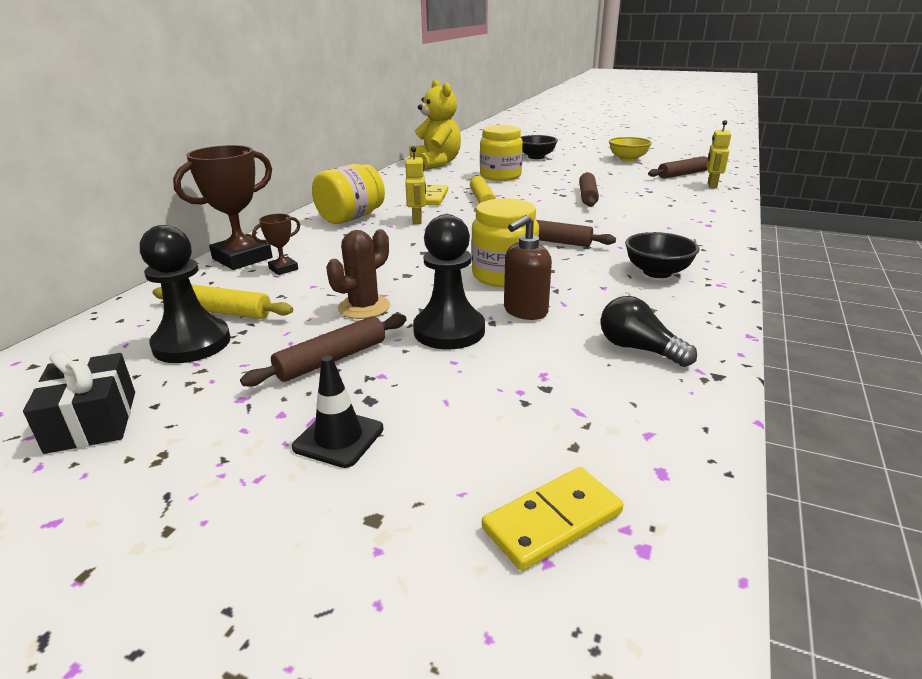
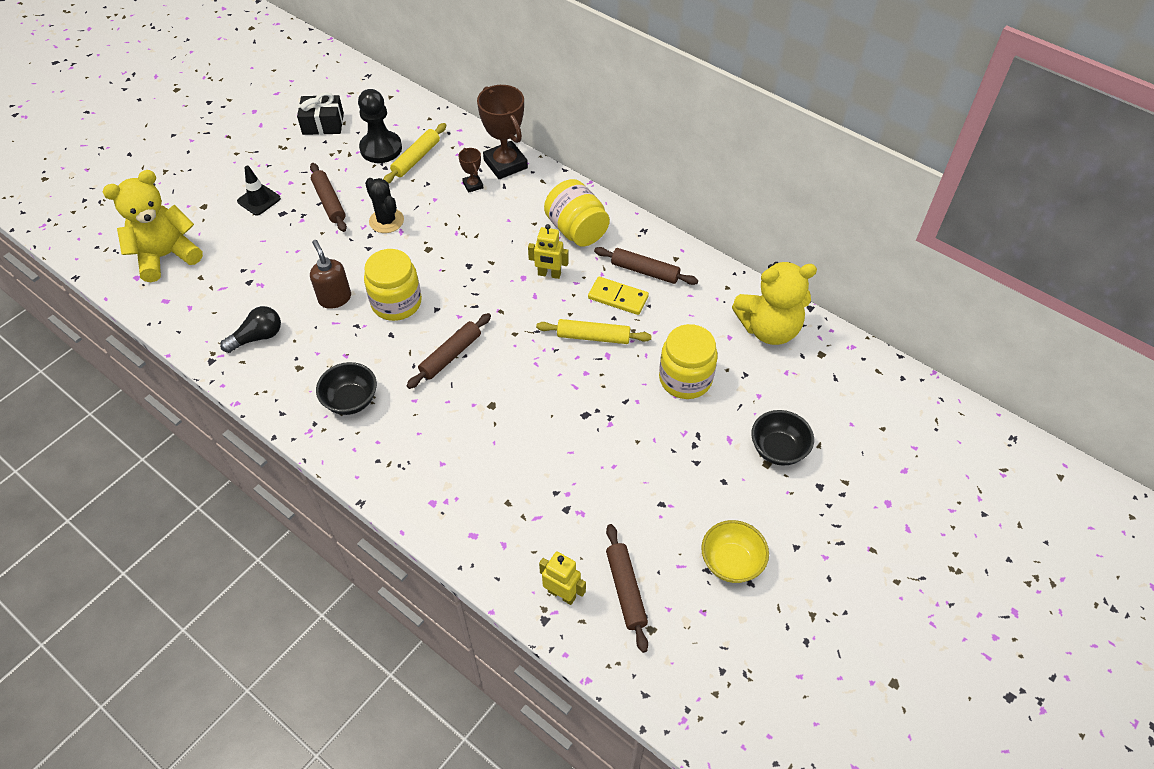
camera: 105 degrees right, 25 degrees up
brown cactus [326,229,390,319] -> black cactus [365,178,404,233]
black pawn [413,214,485,349] -> none
yellow domino [482,467,624,571] -> yellow teddy bear [102,170,203,282]
brown rolling pin [579,172,599,207] -> brown rolling pin moved to [594,247,698,285]

